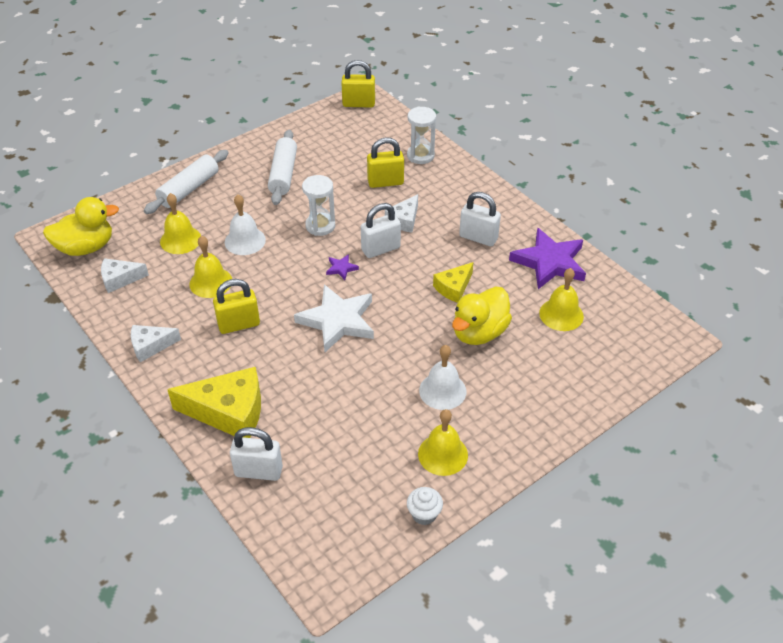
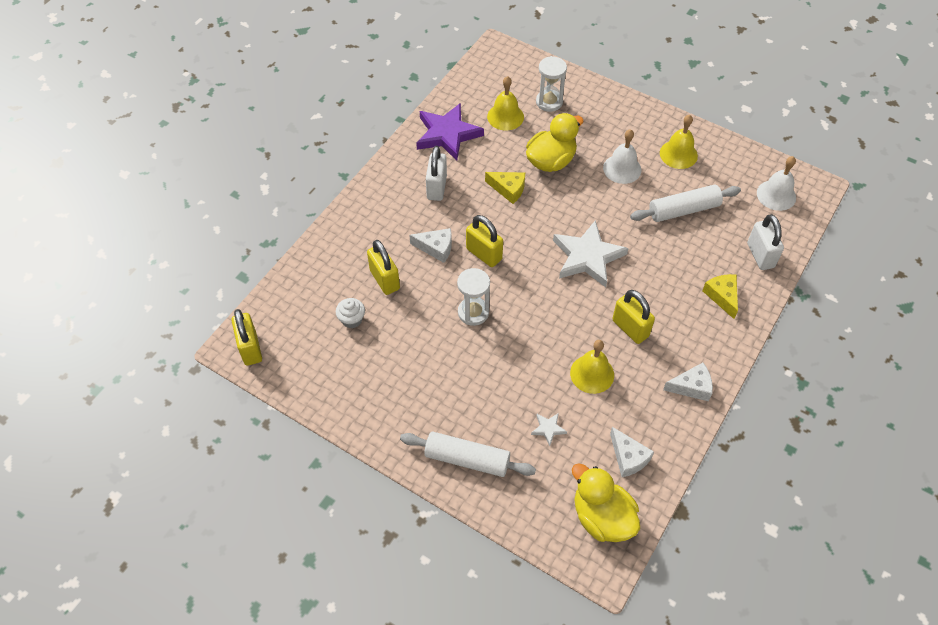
camera: 110 degrees left, 10 degrees up
white cheese [131,325,181,362] -> white cheese turned 60 degrees counterclockwise [663,363,713,401]
yellow bell [160,193,201,254] -> white star [531,413,567,446]
yellow cheese [167,367,261,438] -> yellow cheese [702,274,738,319], size x0.56
white bell [225,194,266,255] -> white bell moved to [757,156,796,211]
white rolling pin [268,130,297,205] -> white rolling pin moved to [630,185,741,222]
purple star [326,254,359,280] -> none
white padlock [361,203,401,258] -> yellow padlock [466,215,503,267]
white hourglass [407,106,436,164] -> white hourglass moved to [536,56,567,112]
white cupcake [407,487,443,525] -> white cupcake moved to [336,298,365,328]
yellow duck [452,286,512,345] -> yellow duck turned 60 degrees counterclockwise [526,113,584,172]

